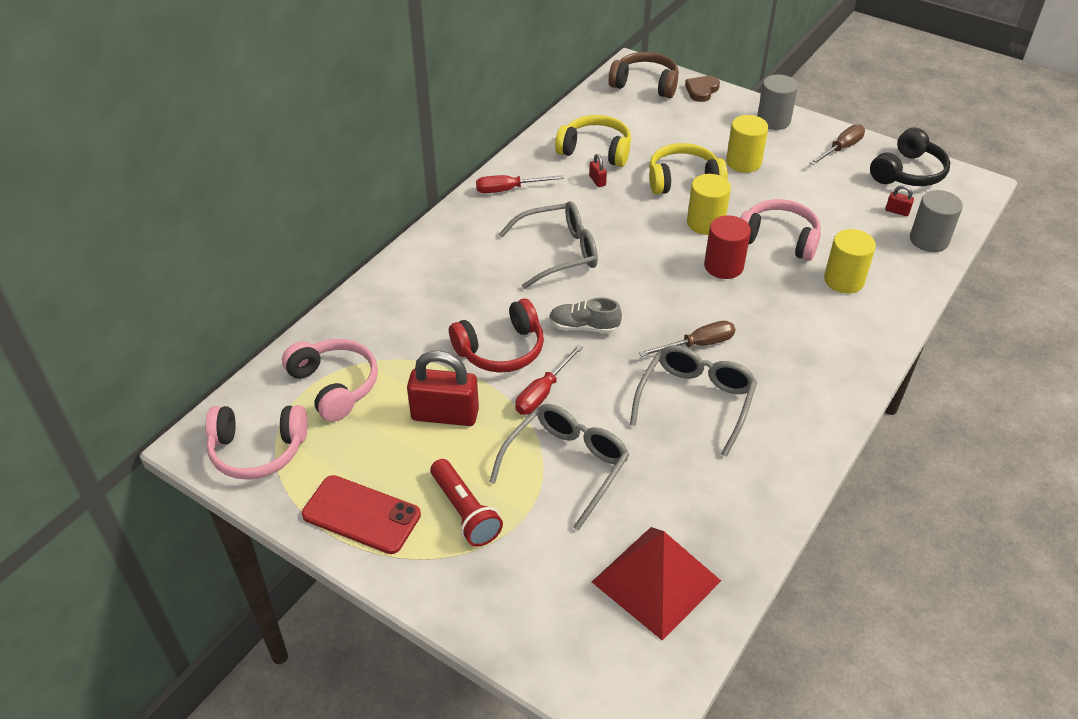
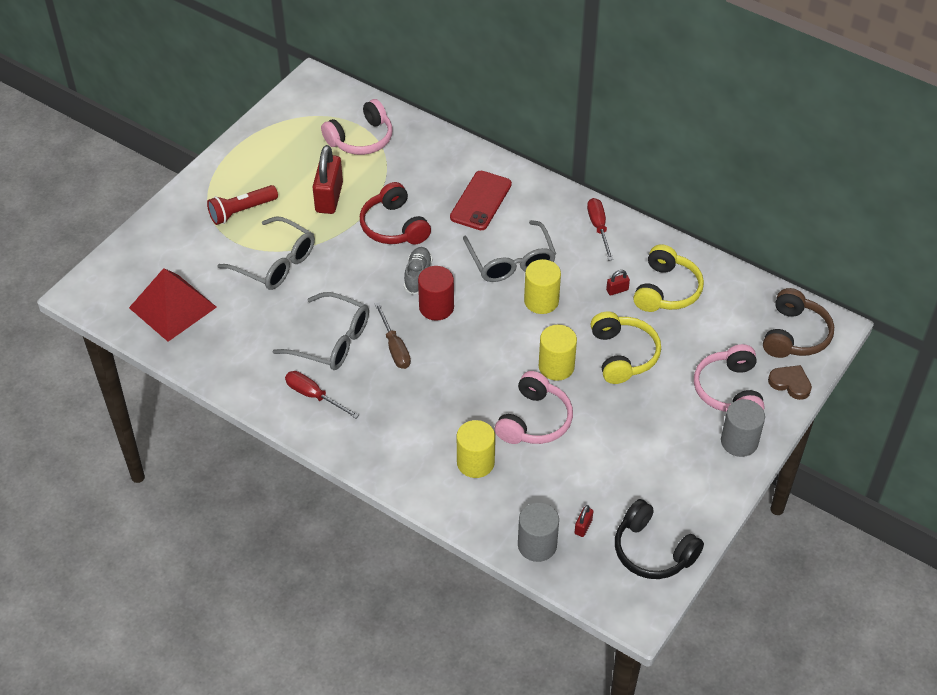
camera: 90 degrees right, 5 degrees up
pink headphones [206,405,308,480] -> pink headphones moved to [694,344,764,412]
red phone [302,475,421,554] -> red phone moved to [450,171,512,230]
red screwdriver [515,344,583,415] -> red screwdriver moved to [285,371,359,418]
red cylinder [704,215,751,279] -> red cylinder moved to [418,266,454,321]
yellow cylinder [726,115,768,173] -> yellow cylinder moved to [524,259,561,314]
brown screwdriver [810,124,865,165] -> none

